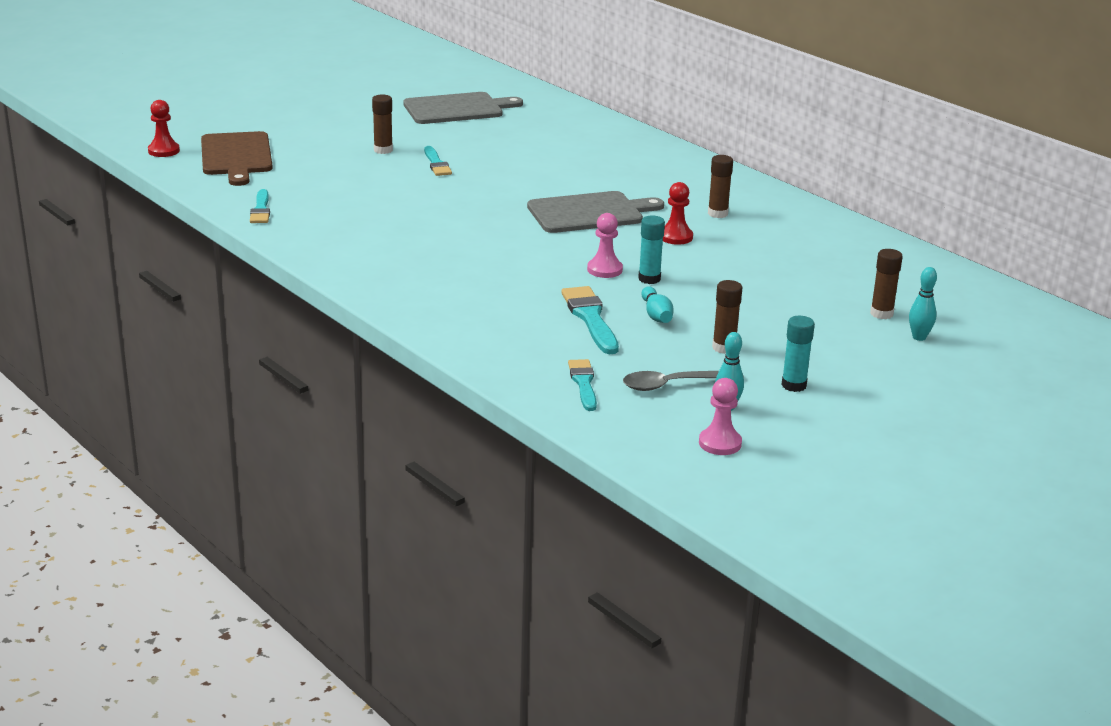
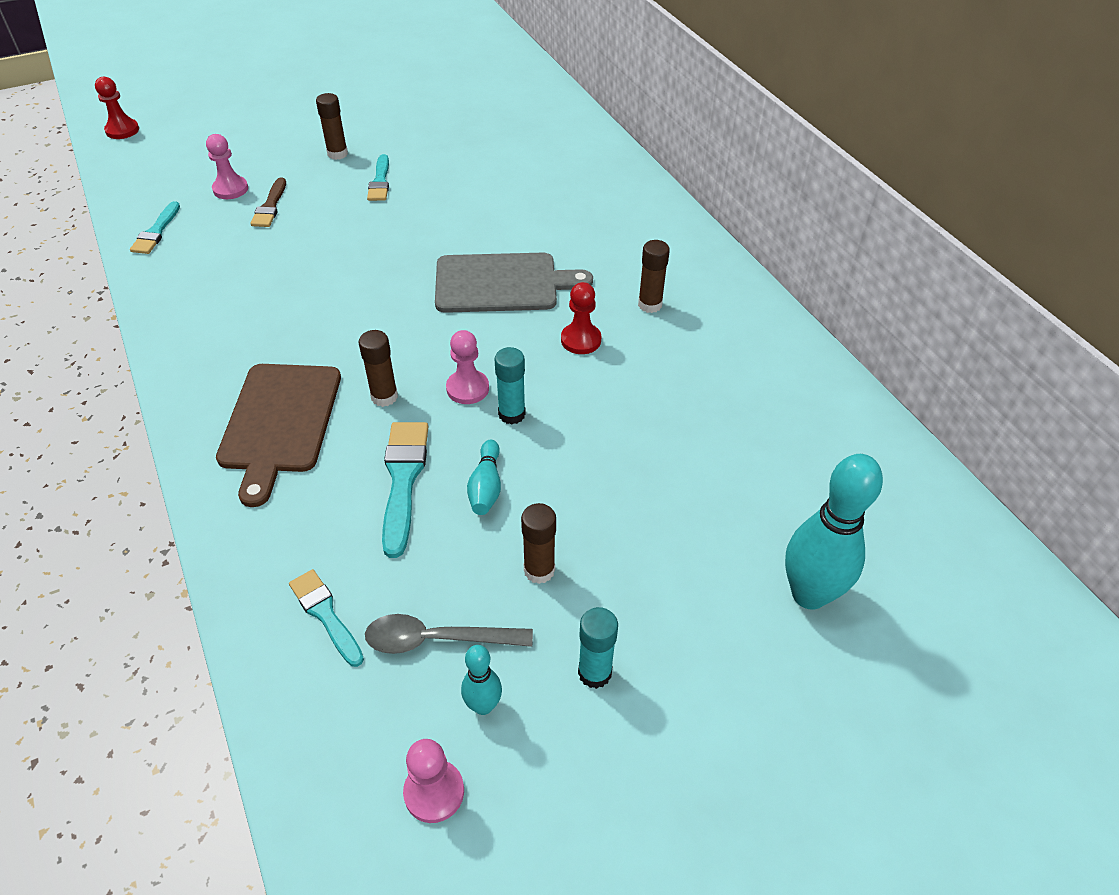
camera: 15 degrees right, 20 degrees up
brown cutting board [201,131,273,186] -> brown cutting board moved to [216,364,341,507]
grey cutting board [403,92,523,124] -> none
turquoise brush [568,359,597,411] -> turquoise brush turned 45 degrees counterclockwise [289,569,364,667]
brown glue stick [870,249,903,319] -> brown glue stick moved to [359,330,398,407]
turquoise bowling pin [909,267,937,341] -> turquoise bowling pin [785,454,883,610], size x1.98
none -> pink pawn [206,134,248,199]
none -> brown brush [250,177,286,227]

